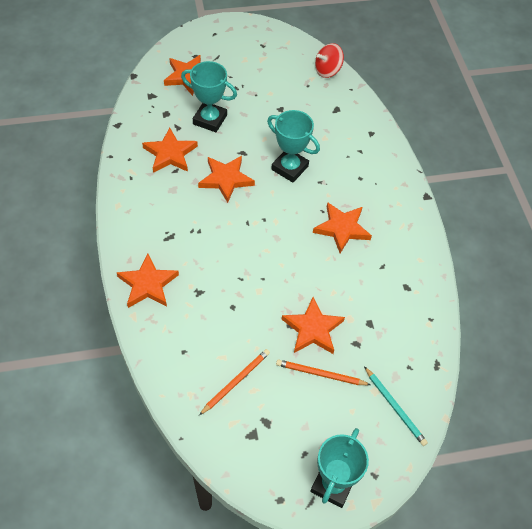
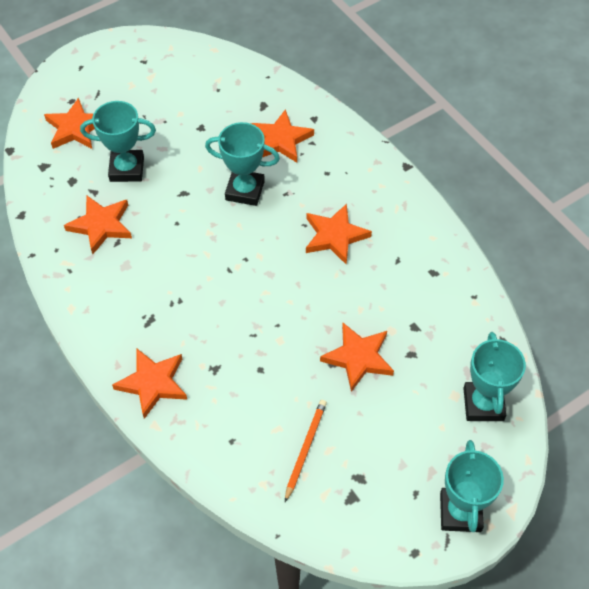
camera: 20 degrees left, 0 degrees up
orange star [198,156,255,203] -> orange star moved to [251,109,314,163]
orange pencil [276,359,371,385] -> none
red spinning top [315,43,344,78] -> none
turquoise pencil [364,366,428,446] -> turquoise trophy [463,332,526,421]

